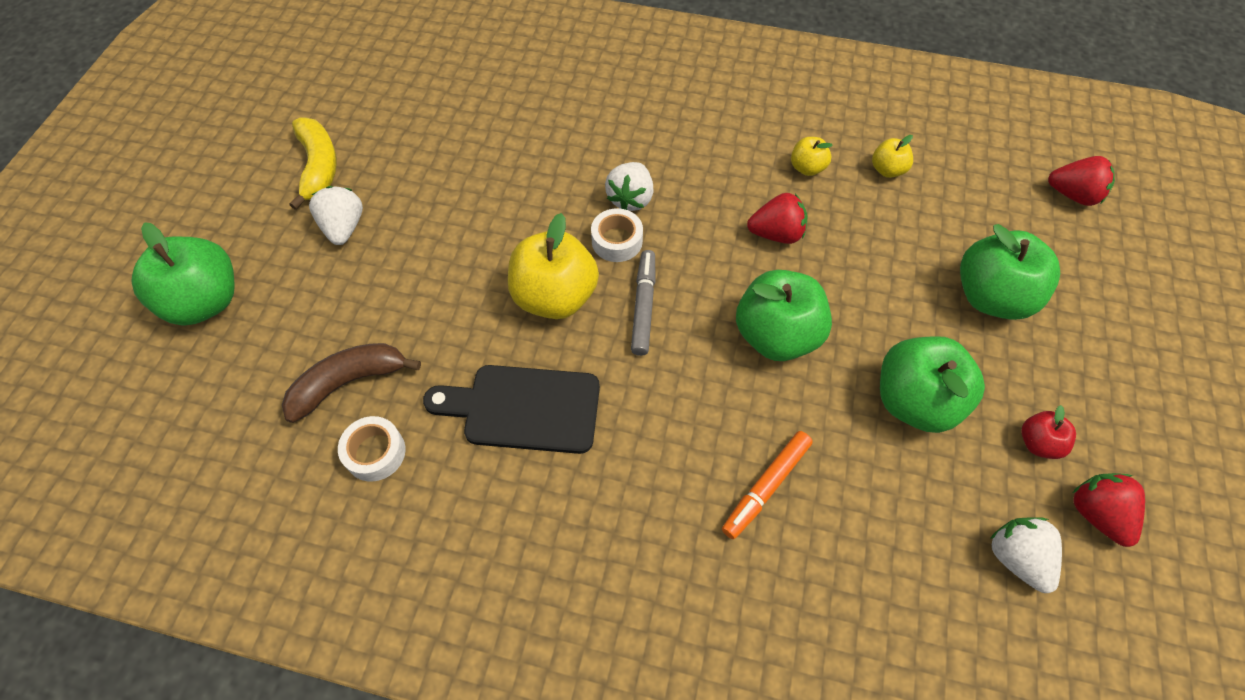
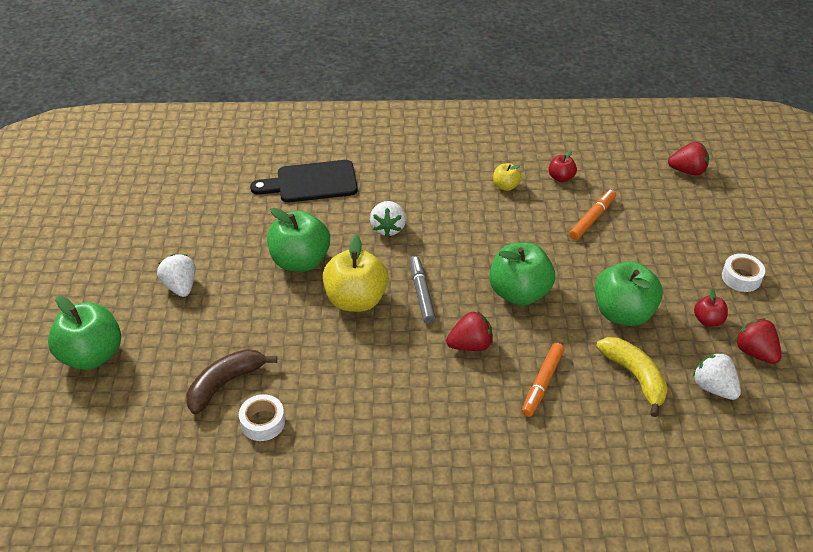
camera: 15 degrees left, 15 degrees down
yellow banana [289,118,337,210] -> yellow banana moved to [596,337,668,417]
black cutting board [423,365,600,454] -> black cutting board moved to [250,160,358,203]
white tape [591,208,643,262] -> white tape moved to [722,254,765,292]
red strawberry [747,193,808,244] -> red strawberry moved to [446,312,493,351]
yellow apple [872,135,913,178] -> red apple [548,150,577,182]
green apple [960,224,1060,320] -> green apple moved to [267,208,330,272]
none -> orange marker [569,190,616,240]

